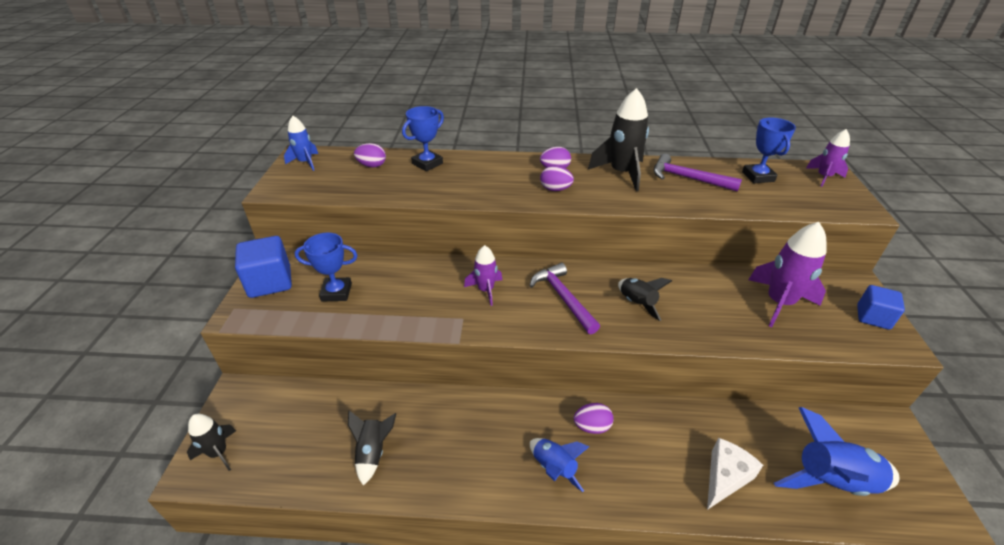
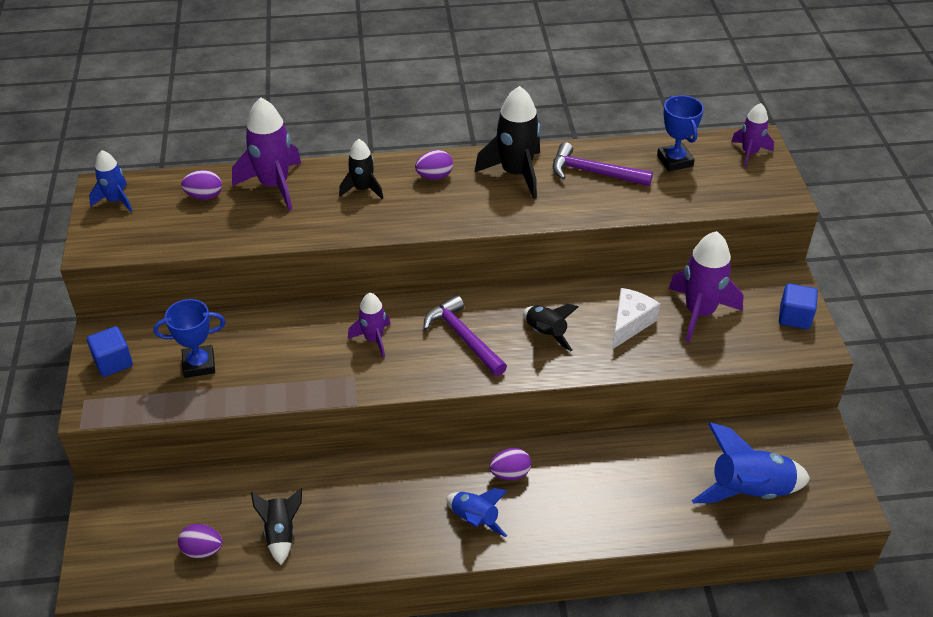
camera: 10 degrees left, 5 degrees up
black rocket [187,414,236,471] -> black rocket moved to [339,139,383,199]
blue cube [235,236,292,298] -> blue cube [87,326,133,377], size x0.65
blue trophy [402,106,444,171] -> purple rocket [232,98,302,210]
purple egg [540,166,574,191] -> purple egg moved to [178,524,223,558]
white cheese [707,438,763,510] -> white cheese moved to [612,288,660,349]

